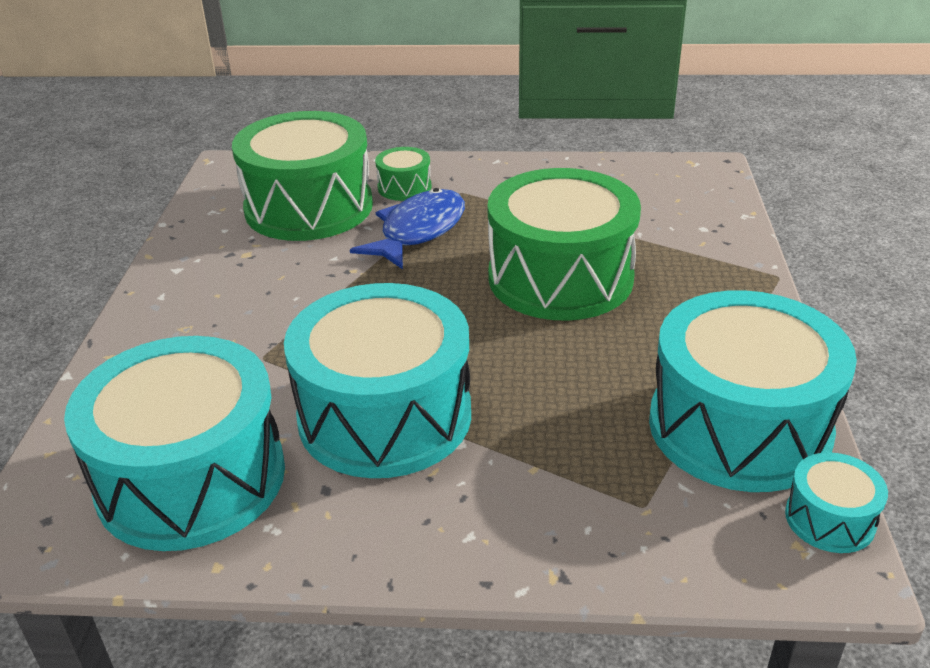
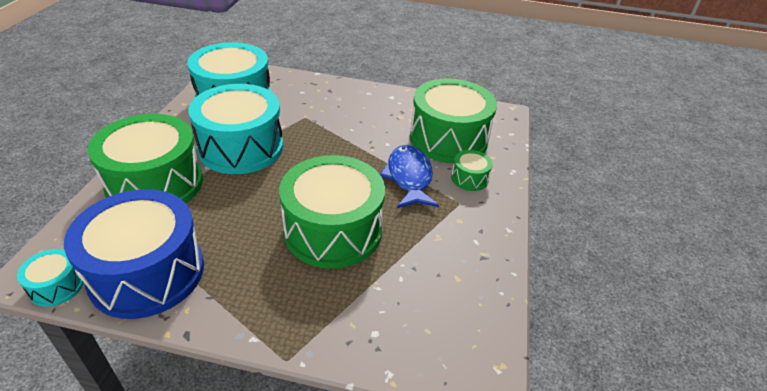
camera: 95 degrees right, 5 degrees up
blue fish [350,188,465,269] -> blue fish turned 135 degrees counterclockwise [380,145,439,208]
turquoise drum [649,290,857,492] -> blue drum [64,189,204,319]
none -> green drum [87,114,203,203]

